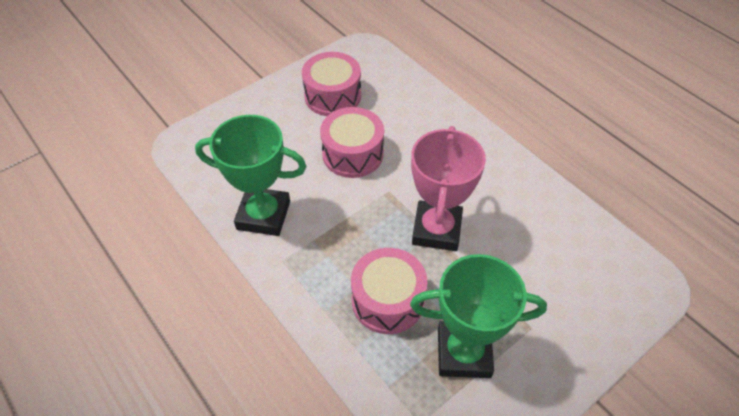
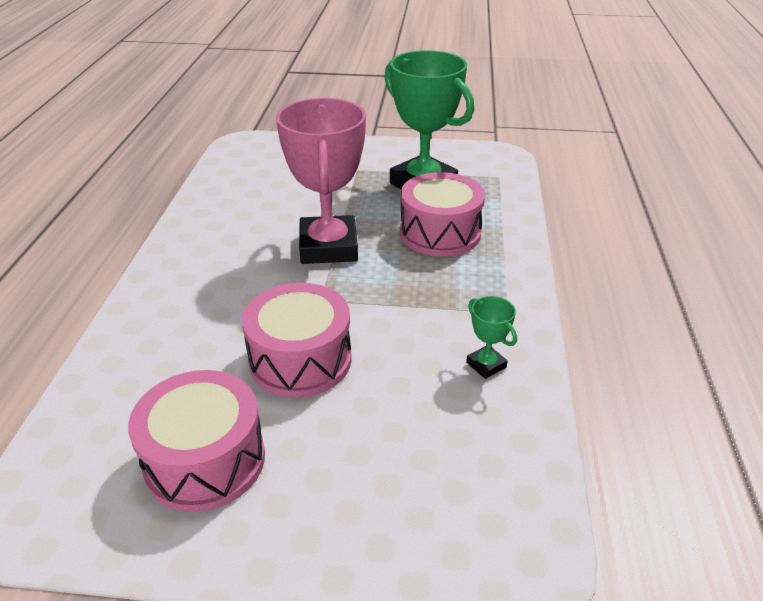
camera: 135 degrees left, 15 degrees down
green trophy [195,115,307,236] -> green trophy [466,296,517,379], size x0.42
pink trophy [411,126,486,251] -> pink trophy turned 60 degrees counterclockwise [276,98,366,264]

